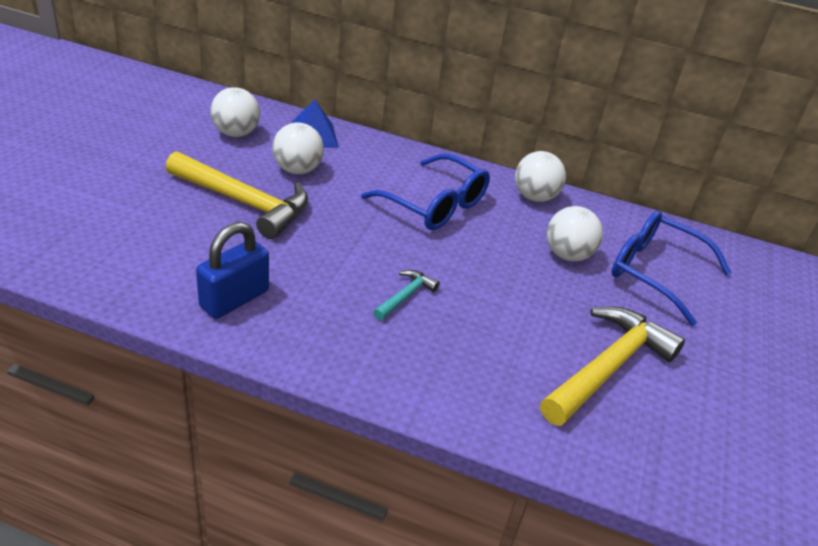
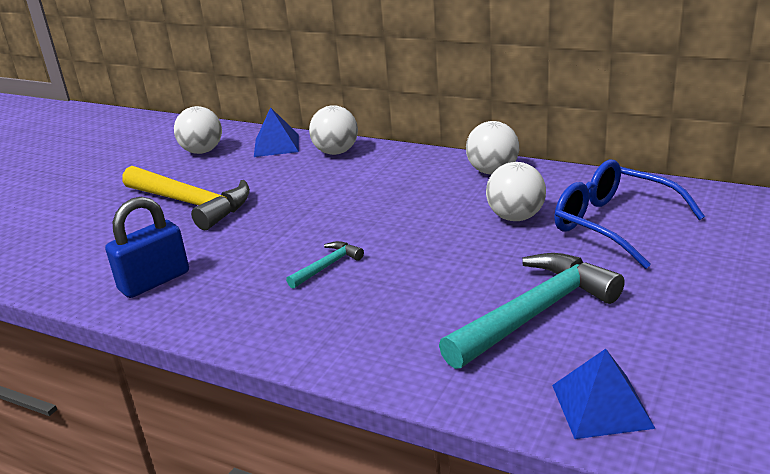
camera: 15 degrees right, 10 degrees down
white ball [272,123,324,174] -> white ball moved to [309,105,358,155]
blue glasses [361,154,490,230] -> none
yellow hammer [540,307,685,426] -> turquoise hammer [439,253,625,369]
none -> blue pyramid [552,349,656,439]

